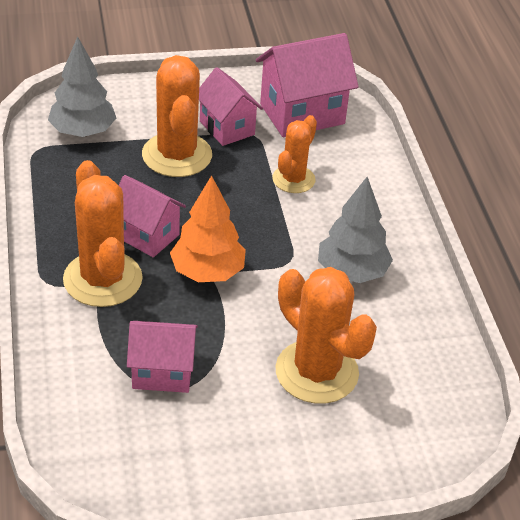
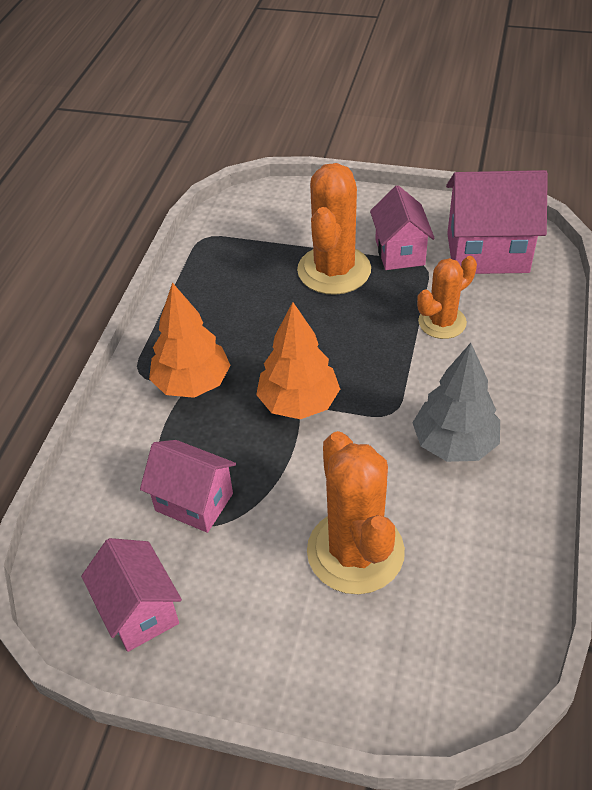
camera: 30 degrees right, 5 degrees up
grey tree [48,36,116,137] -> none
orange cactus [63,160,143,307] -> orange tree [149,282,230,398]
pink house [119,175,186,257] -> pink house moved to [81,538,182,652]

